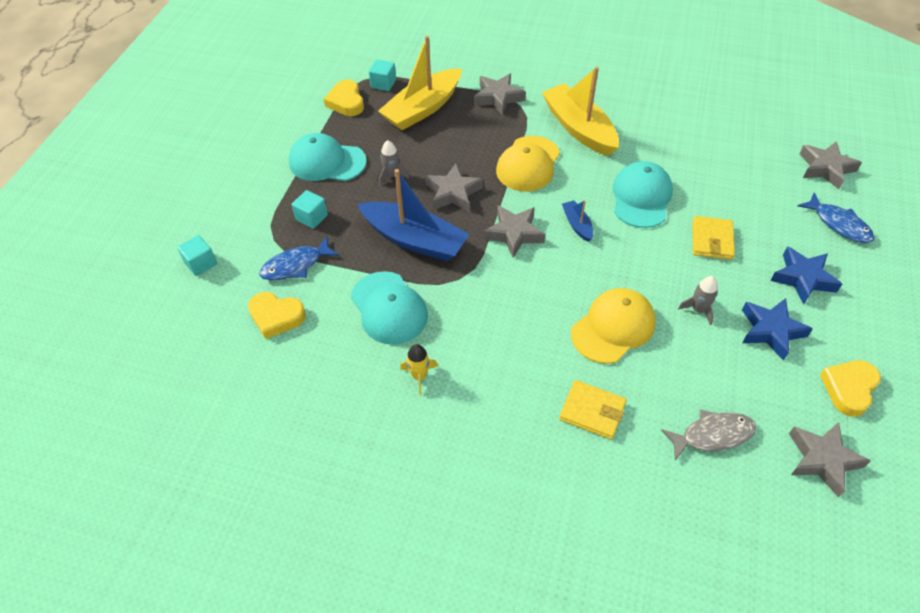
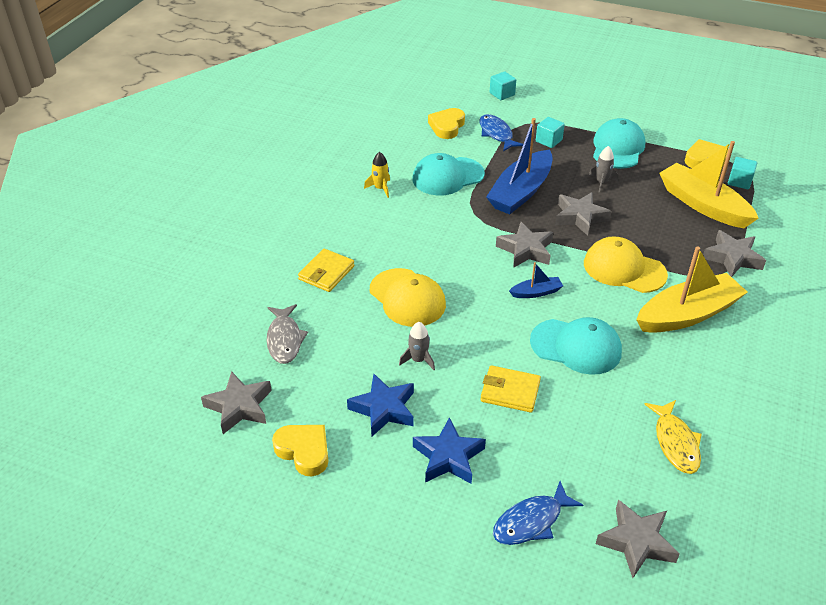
camera: 95 degrees right, 10 degrees down
none -> yellow fish [644,400,702,474]

